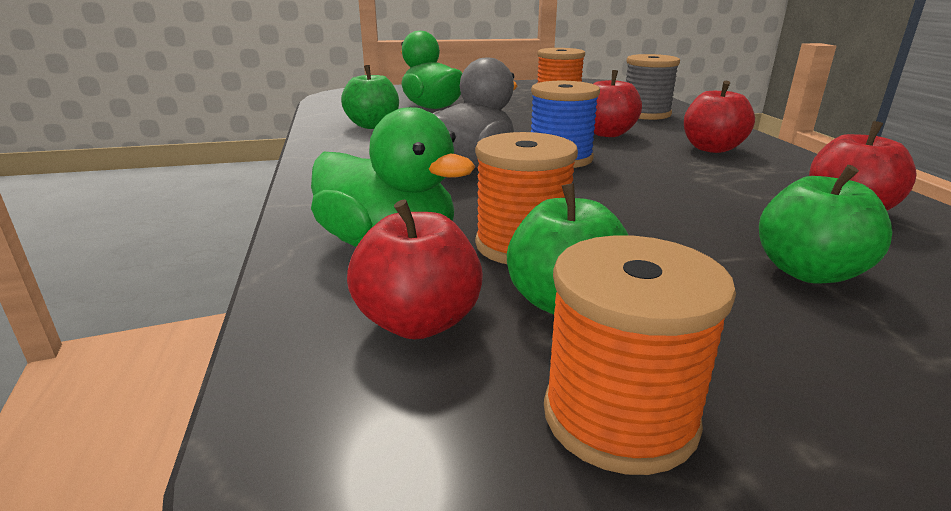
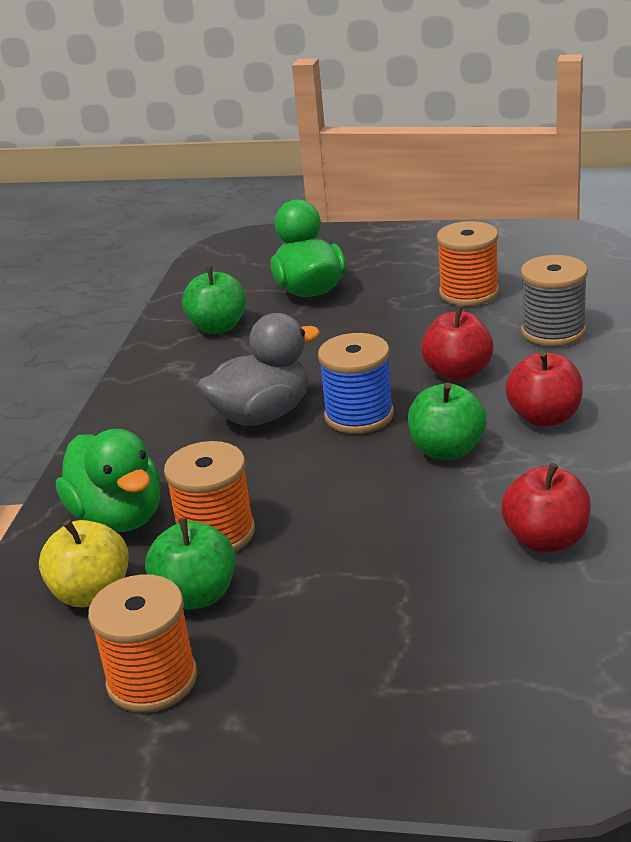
camera: 25 degrees right, 5 degrees up
red apple [347,199,483,339] -> yellow apple [39,520,129,607]
green apple [759,165,892,284] -> green apple moved to [408,383,487,460]

